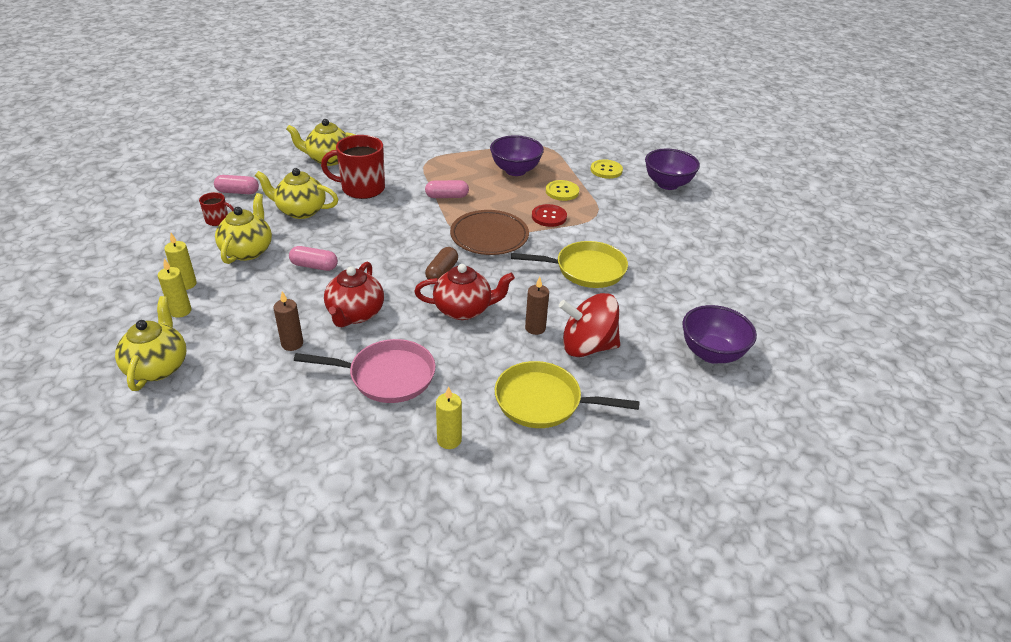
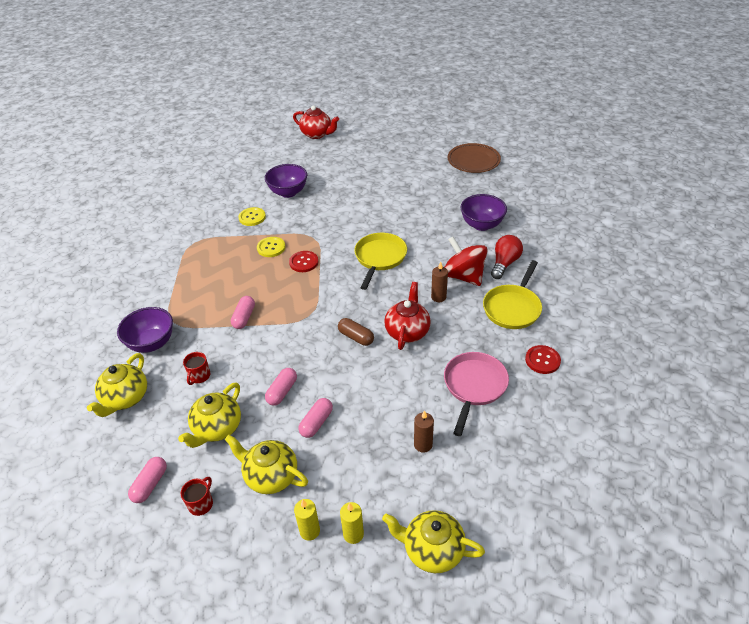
camera: 70 degrees left, 5 degrees up
red mug [321,135,385,199] -> red mug [183,352,211,385], size x0.49
red teapot [324,262,384,327] -> red teapot moved to [293,105,339,139]
yellow candle [436,386,462,449] -> red button [525,345,561,374]
brown plate [450,210,529,255] -> brown plate moved to [448,143,501,173]
purple bowl [490,135,544,176] -> purple bowl moved to [117,307,173,353]
red spinning top [559,293,620,357] -> red spinning top turned 120 degrees clockwise [445,236,488,286]
none -> pink capsule [265,368,297,406]
none -> red light bulb [491,235,523,279]

